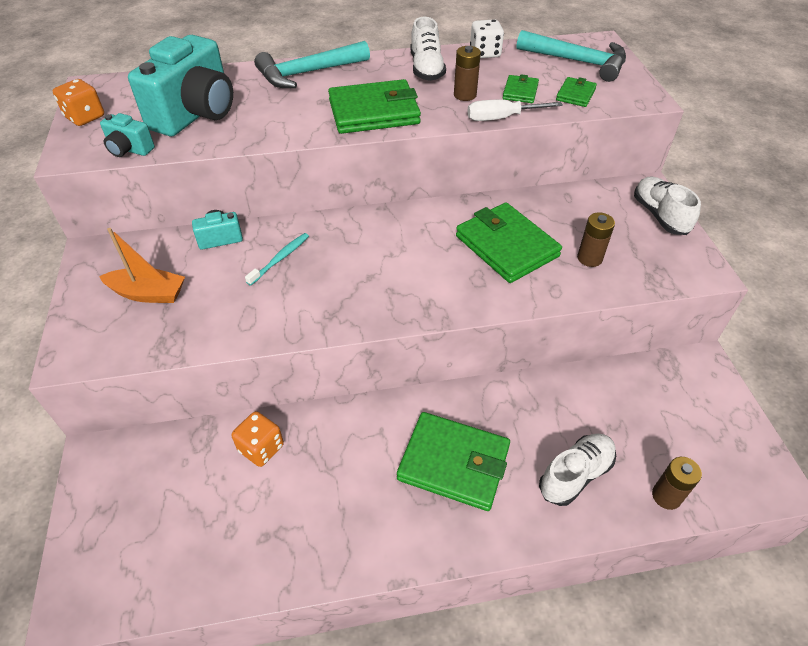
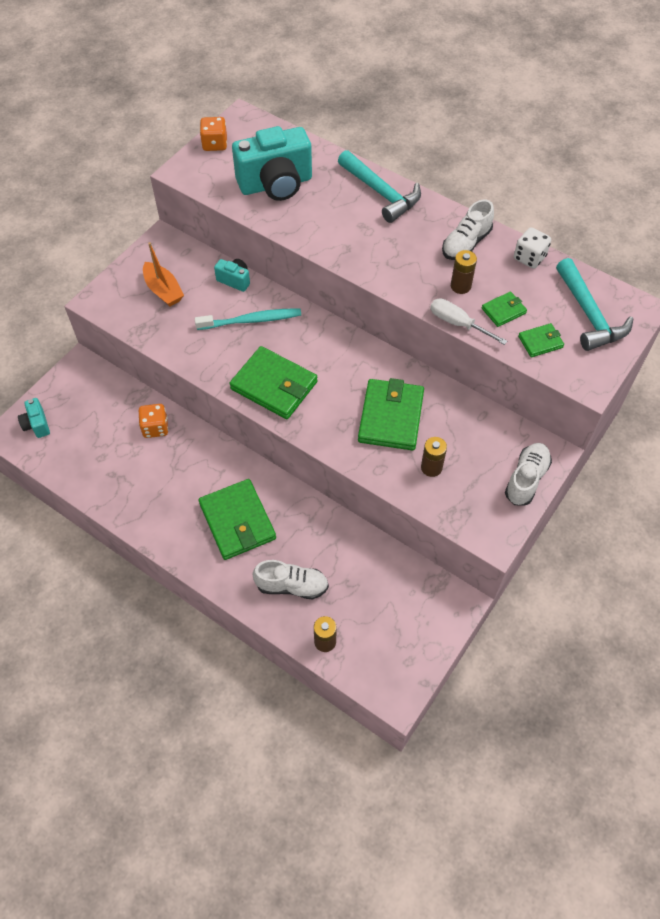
camera: 45 degrees right, 10 degrees up
turquoise camera [100,113,155,157] -> turquoise camera moved to [18,398,50,438]
turquoise toothbrush [245,233,309,286] -> turquoise toothbrush [195,308,301,330], size x1.59
turquoise hammer [254,41,370,88] -> turquoise hammer turned 150 degrees counterclockwise [338,150,421,223]
green wallet [328,79,421,134] -> green wallet moved to [230,346,318,419]

